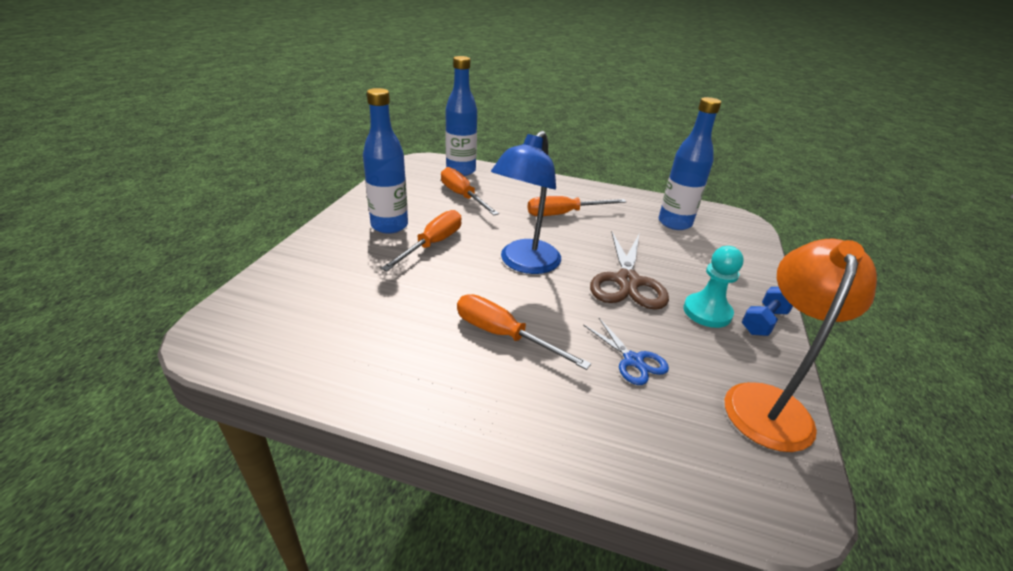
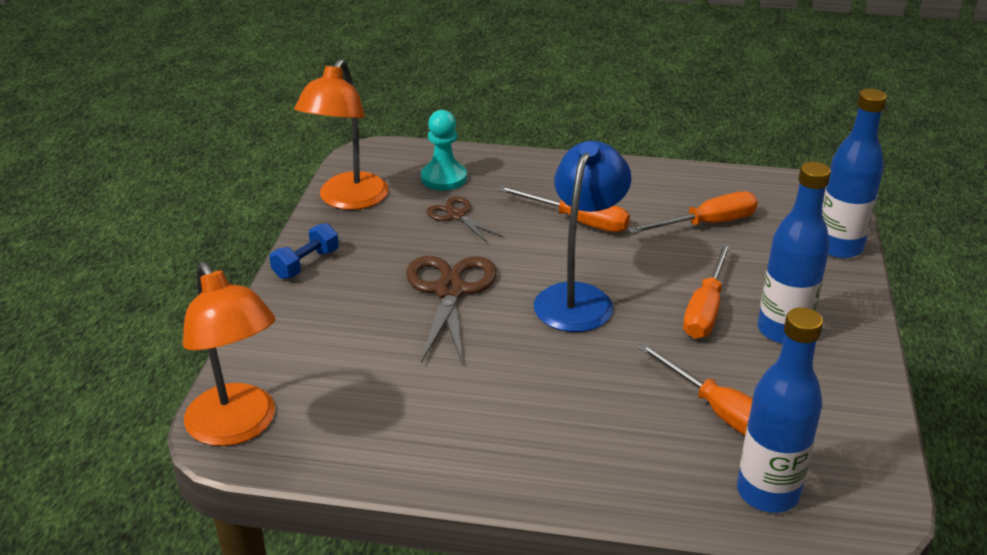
camera: 175 degrees right, 0 degrees up
orange screwdriver [527,196,627,216] -> orange screwdriver moved to [628,192,758,234]
blue scissors [583,318,669,385] -> brown scissors [426,196,503,243]
blue bottle [658,97,721,230] -> blue bottle moved to [822,89,887,258]
turquoise pawn [683,246,744,328] -> turquoise pawn moved to [421,110,467,191]
none -> orange lamp [183,262,275,446]

